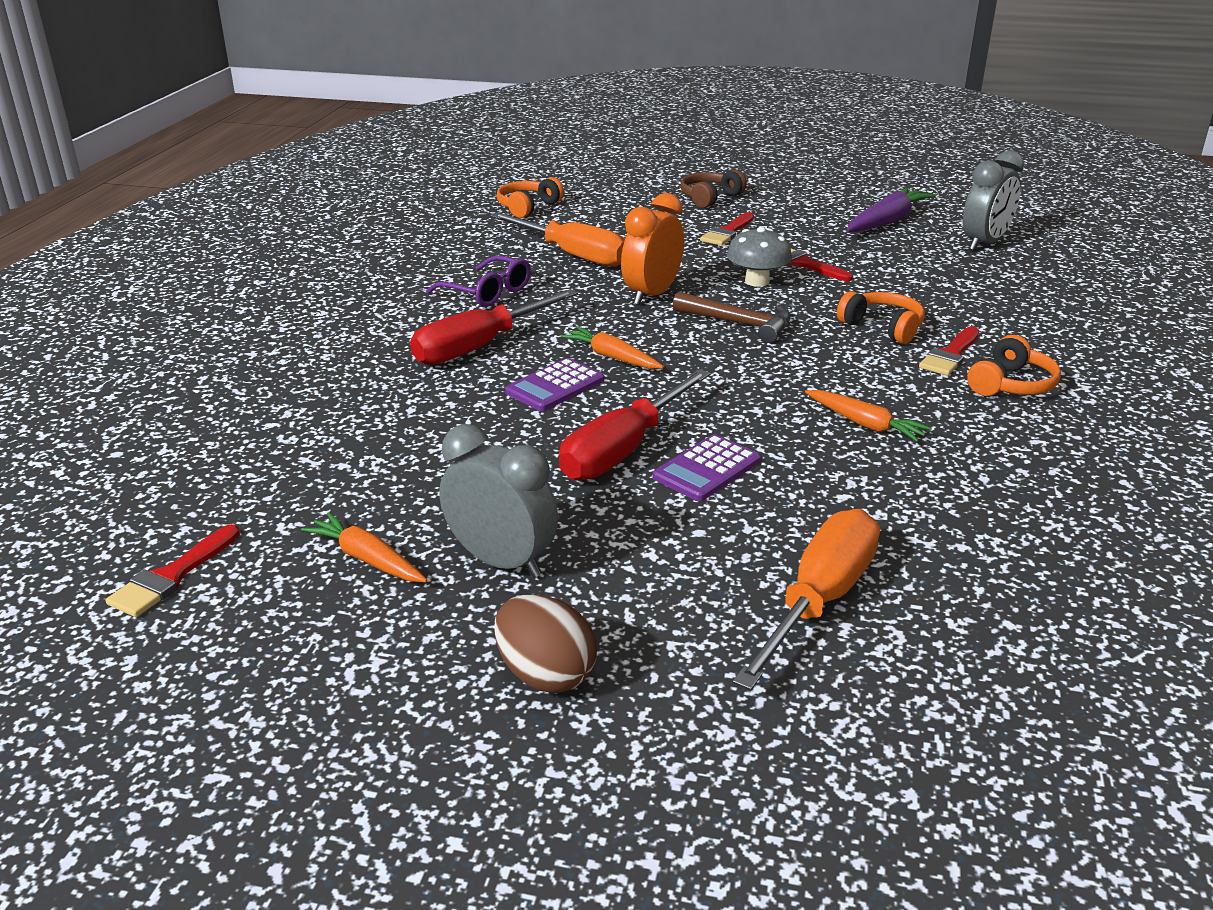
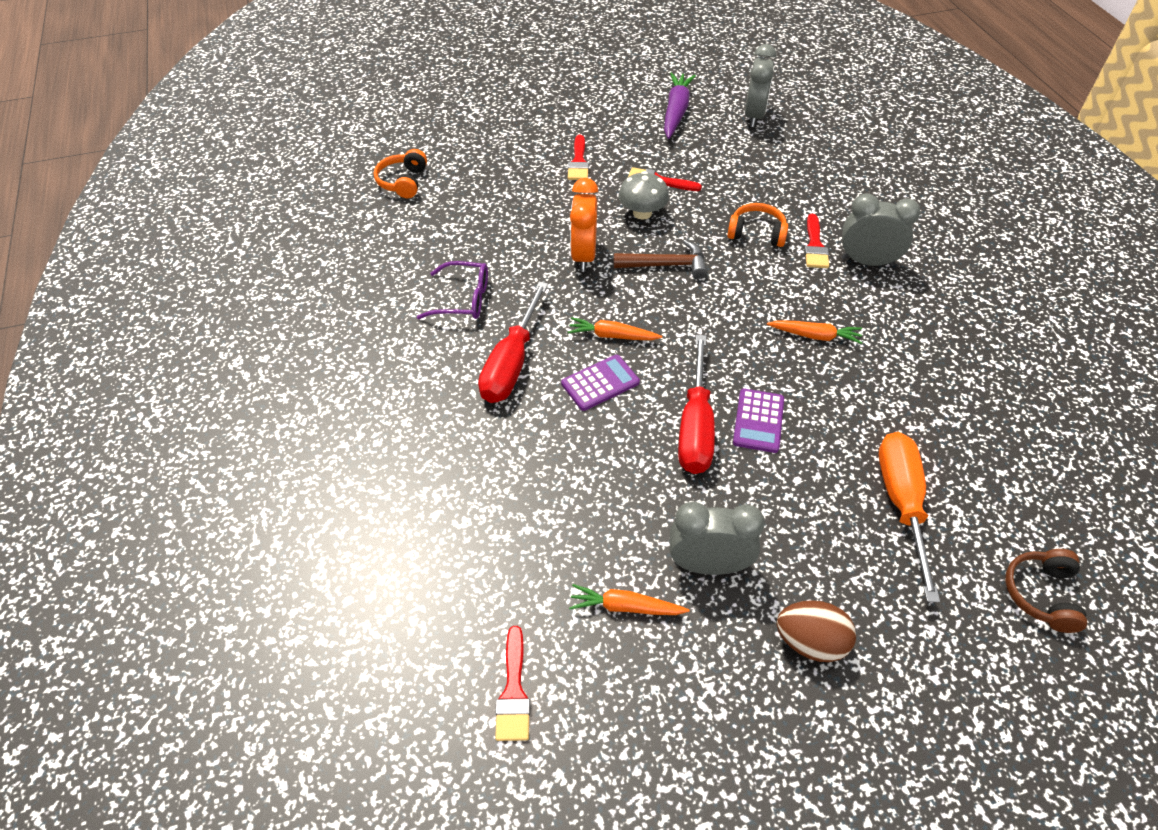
camera: 30 degrees left, 20 degrees up
orange screwdriver [490,212,625,267] -> none
purple calculator [505,358,604,411] -> purple calculator turned 135 degrees counterclockwise [561,355,640,411]
brown headphones [681,169,747,208] -> brown headphones moved to [1005,549,1087,633]
orange headphones [967,335,1061,396] -> grey clock [841,193,921,266]

